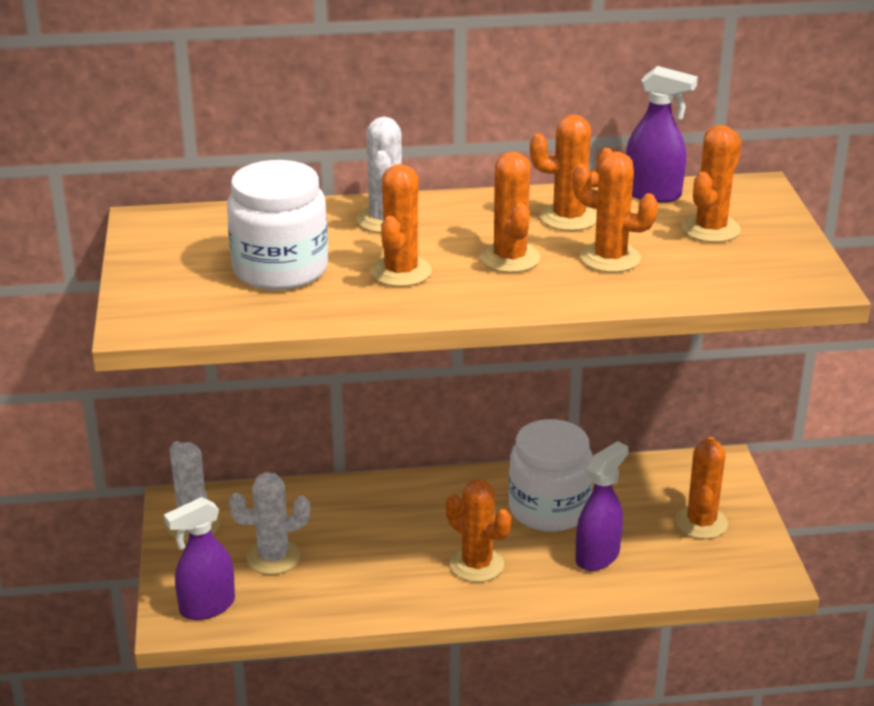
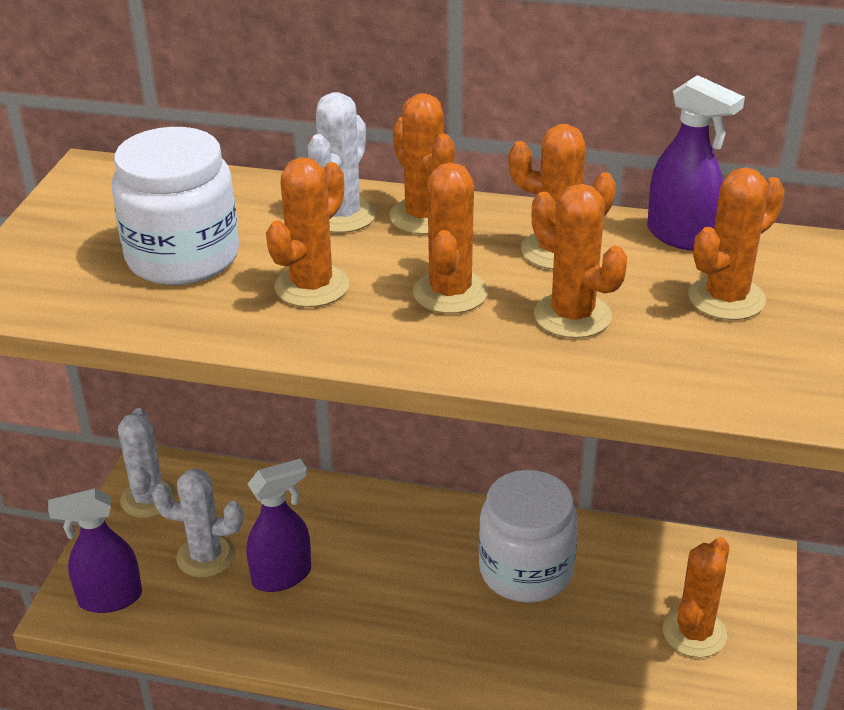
camera: 20 degrees right, 5 degrees up
orange cactus [446,479,511,582] -> orange cactus moved to [389,93,455,234]
purple spray bottle [575,441,628,571] -> purple spray bottle moved to [247,459,311,592]

